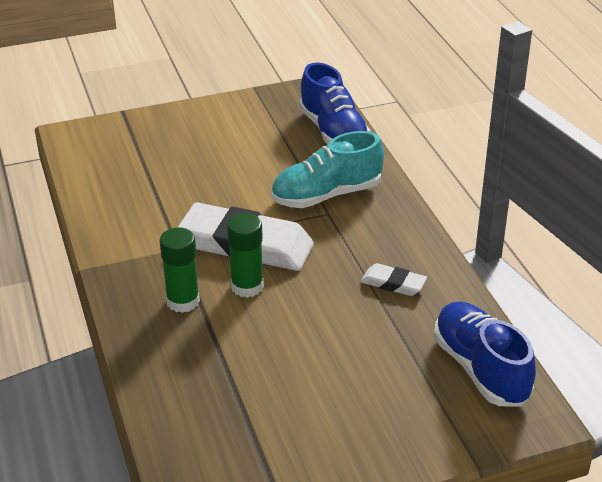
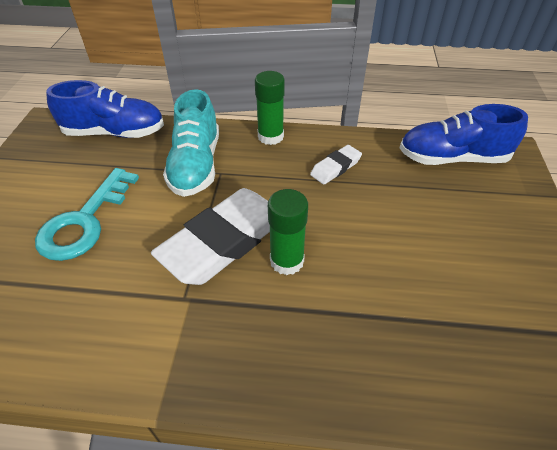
camera: 65 degrees left, 10 degrees up
green glue stick [160,227,200,313] -> green glue stick moved to [255,71,285,145]
none -> turquoise key [35,168,139,261]

